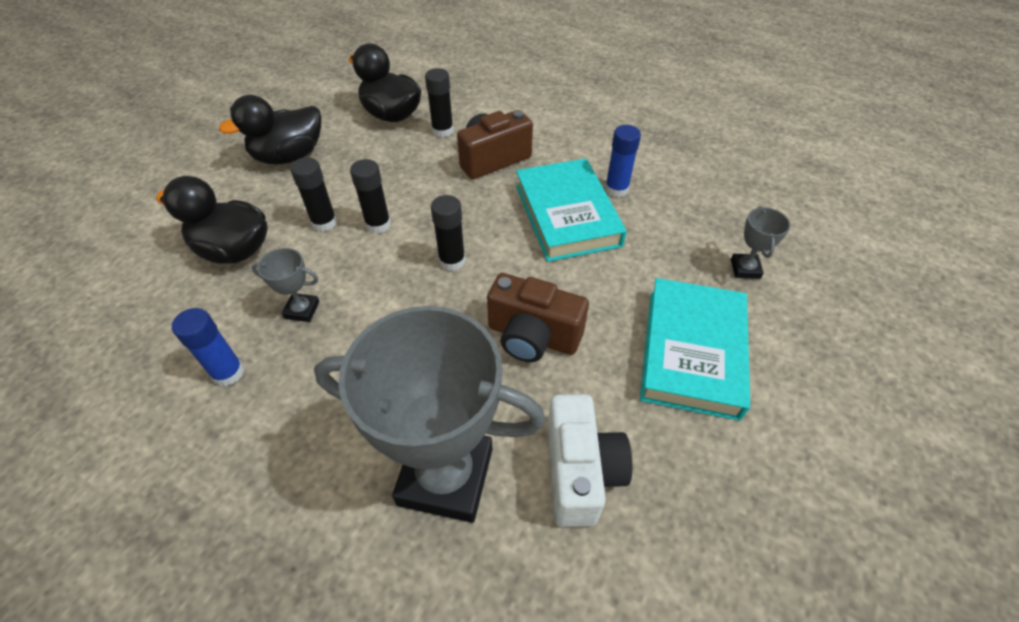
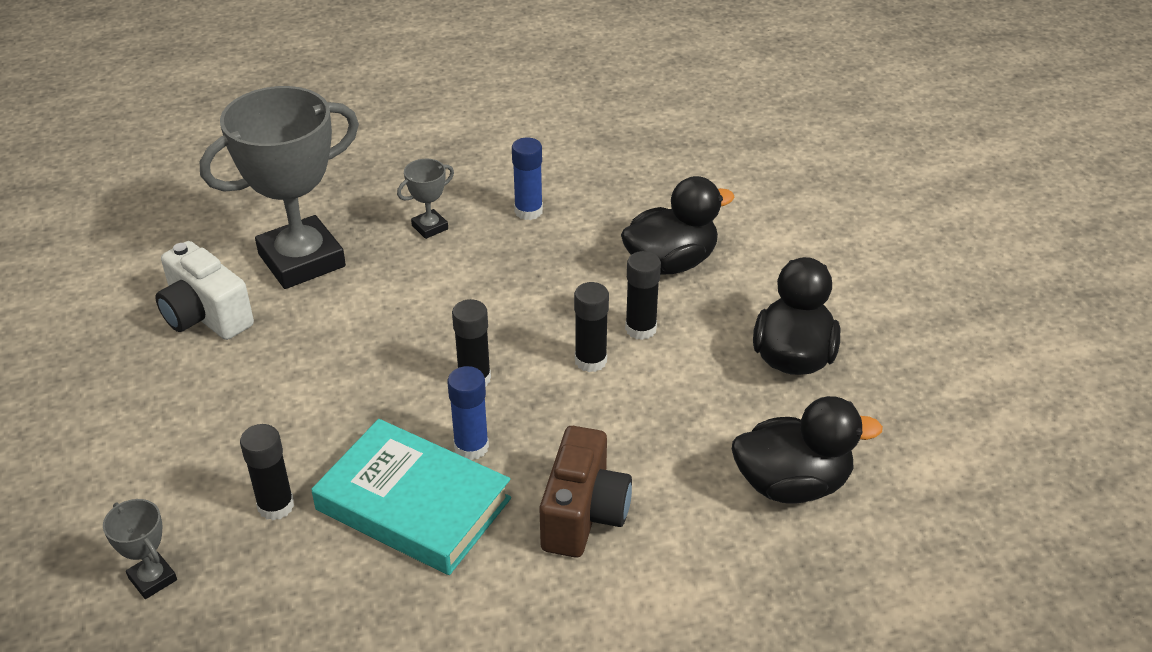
camera: 135 degrees right, 10 degrees down
grey trophy [252,248,319,322] -> grey trophy moved to [397,159,454,239]
black glue stick [425,68,454,137] -> black glue stick moved to [240,424,294,520]
brown camera [487,273,589,362] -> none
blue glue stick [605,125,641,197] -> blue glue stick moved to [448,366,489,460]
turquoise book [640,278,750,421] -> none

